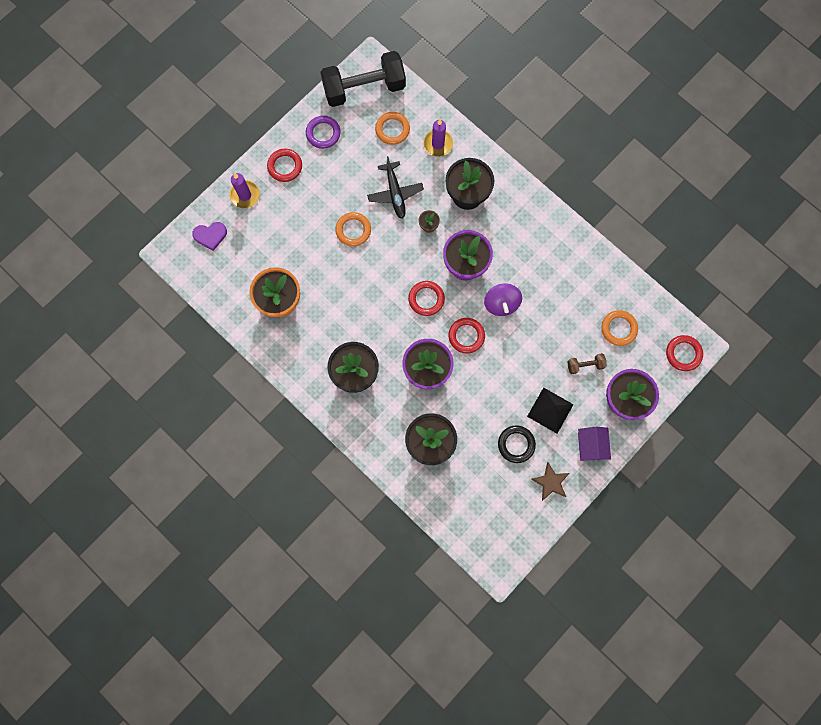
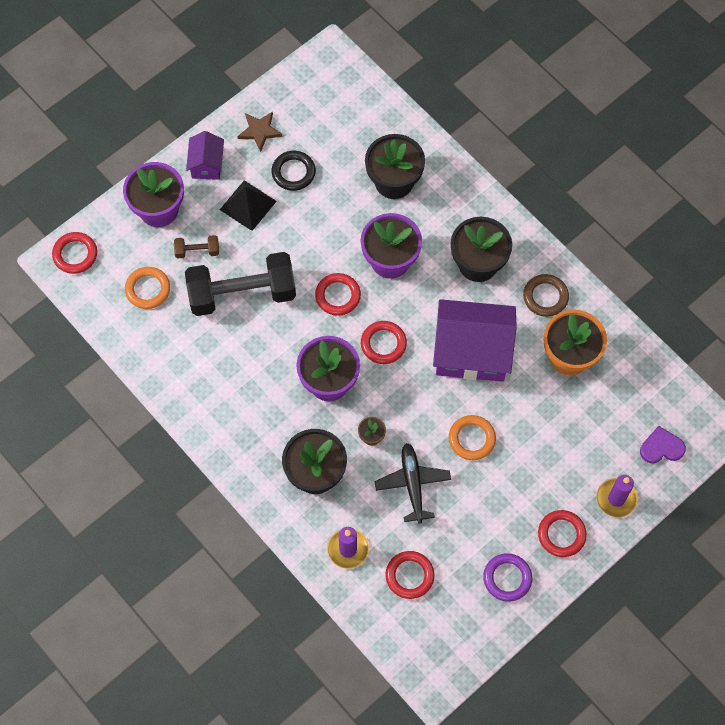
camera: 175 degrees left, 10 degrees down
black dumbbell [320,51,406,107] -> black dumbbell moved to [185,252,296,316]
orange ring [375,112,410,145] -> red ring [385,551,435,599]
purple spinning top [484,283,522,316] -> none
none -> purple house [433,299,517,382]
none -> brown ring [523,274,569,317]

